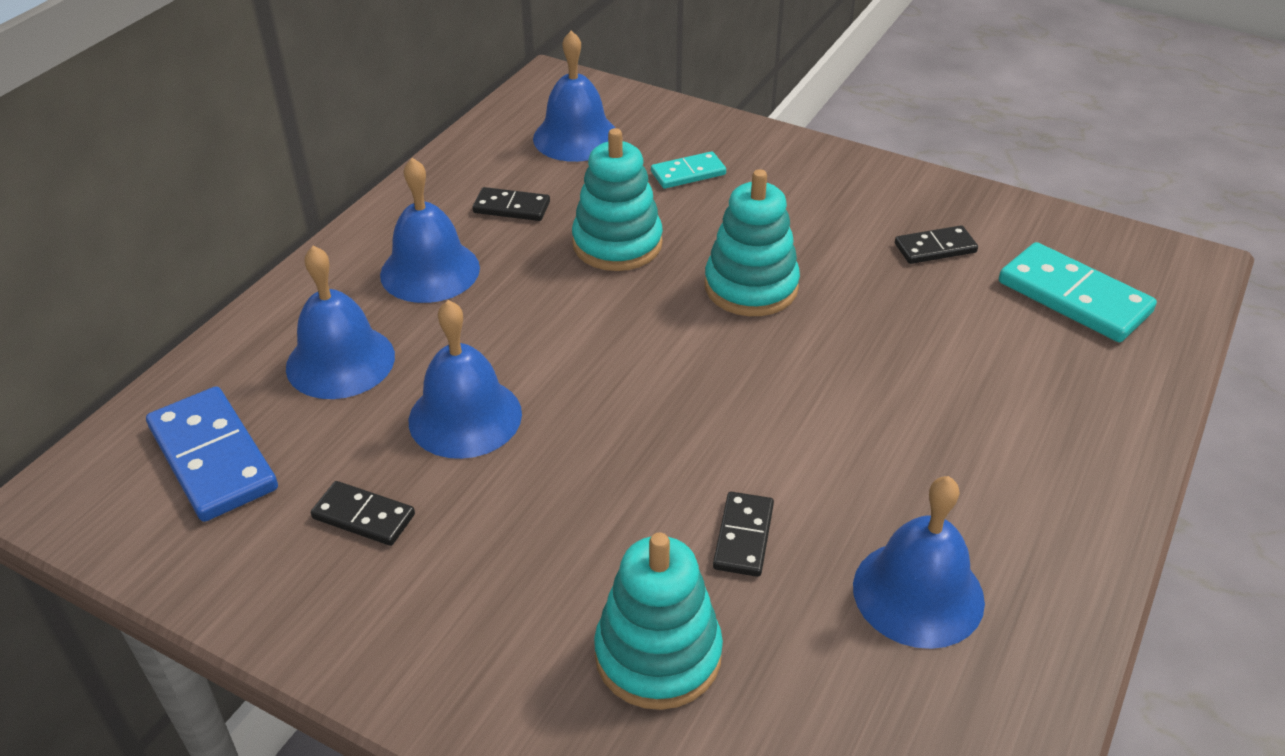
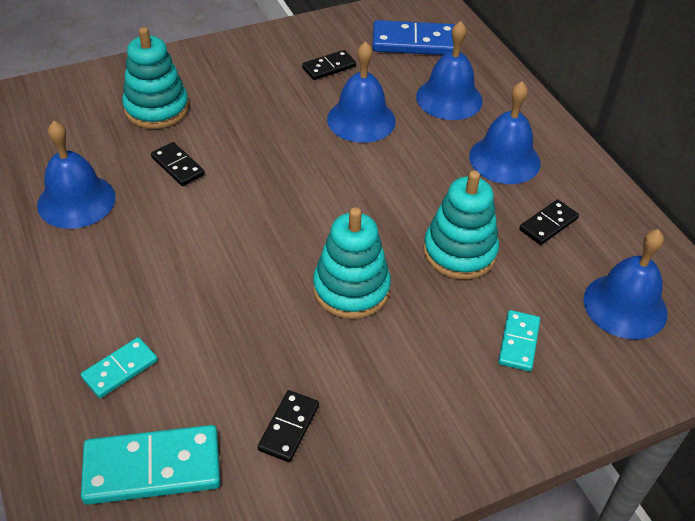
camera: 125 degrees right, 5 degrees up
none -> turquoise domino [81,337,158,398]

